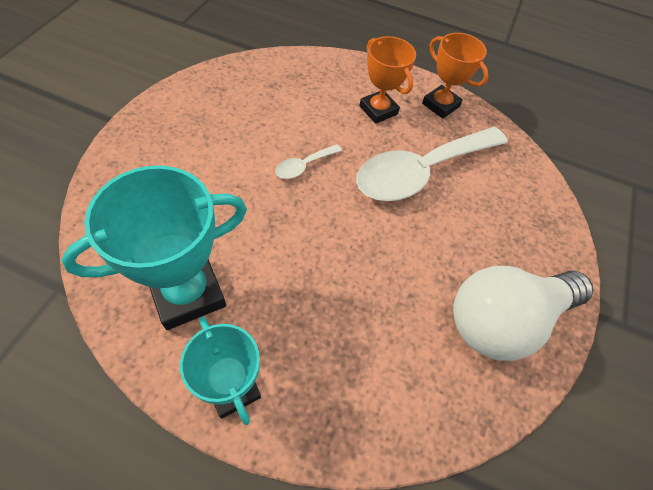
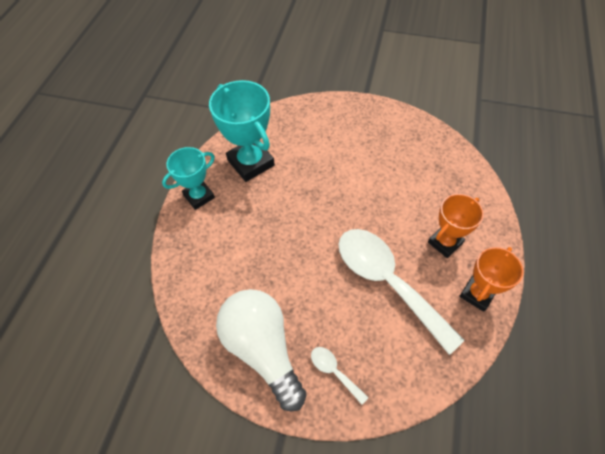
camera: 90 degrees right, 0 degrees up
white spoon [275,144,342,179] -> white spoon moved to [311,347,369,405]

